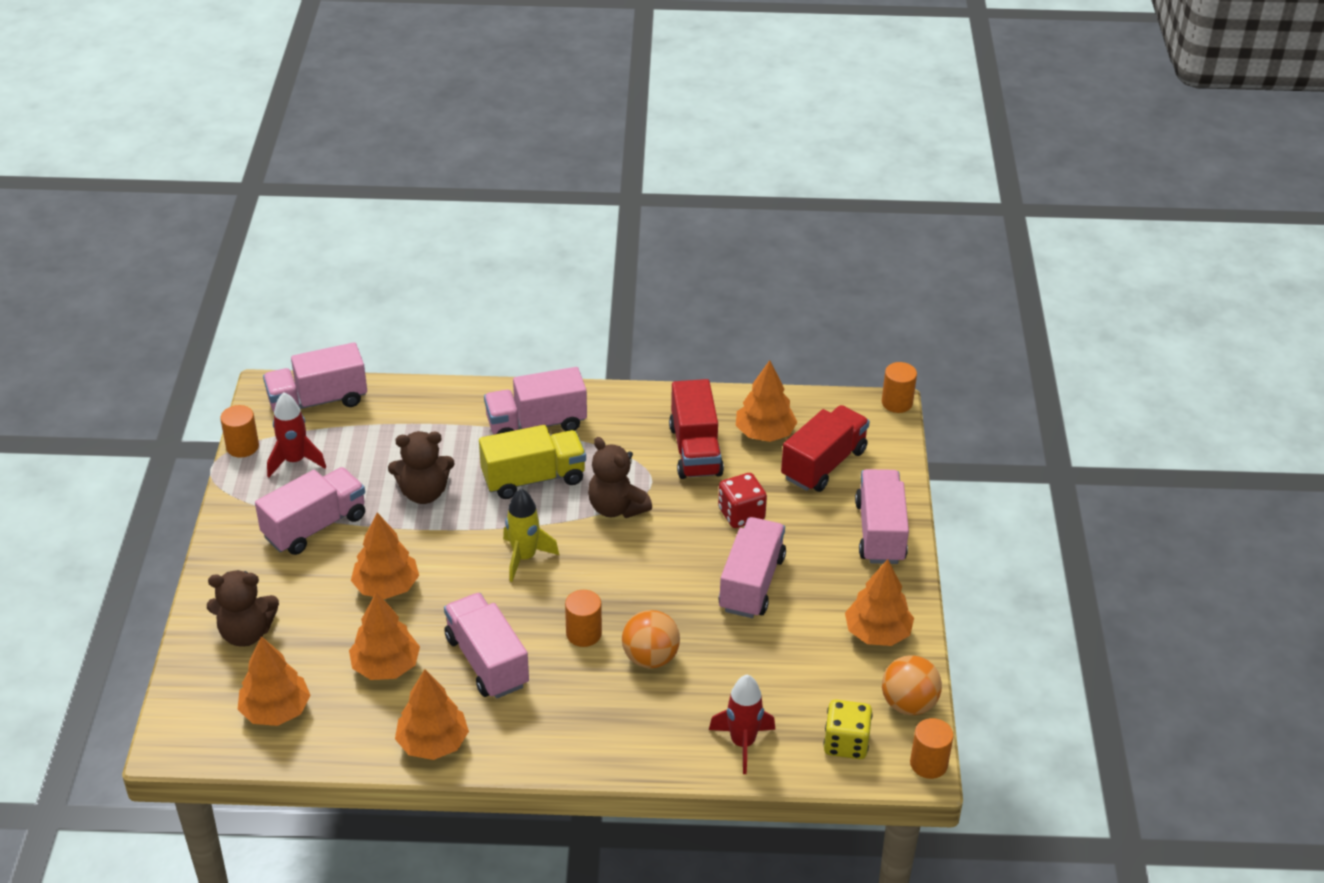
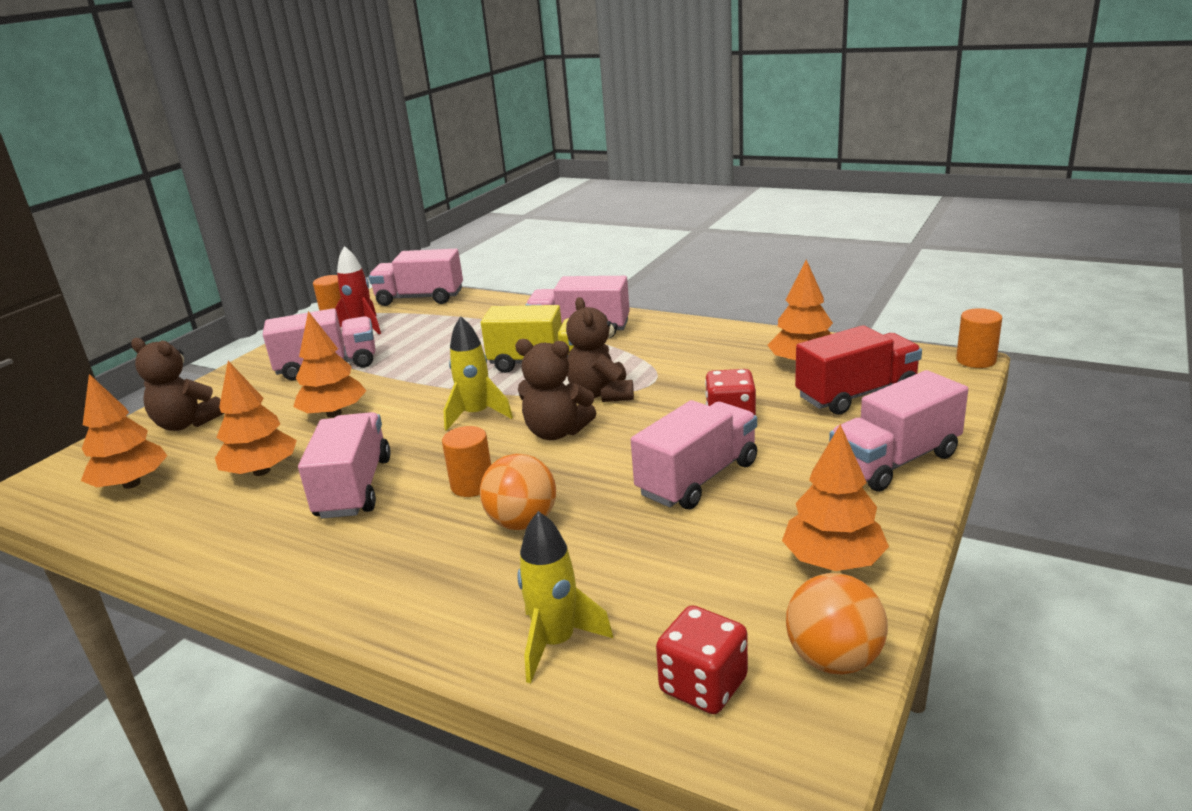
camera: 30 degrees right, 15 degrees down
brown teddy bear [388,431,454,504] -> brown teddy bear moved to [515,339,596,440]
orange tree [395,669,469,760] -> none
red truck [669,379,724,479] -> none
red rocket [709,674,775,774] -> yellow rocket [517,511,613,684]
yellow dice [823,700,872,759] -> red dice [656,605,748,714]
pink truck [855,469,909,564] -> pink truck turned 150 degrees counterclockwise [829,370,968,492]
orange cylinder [910,718,954,779] -> none

